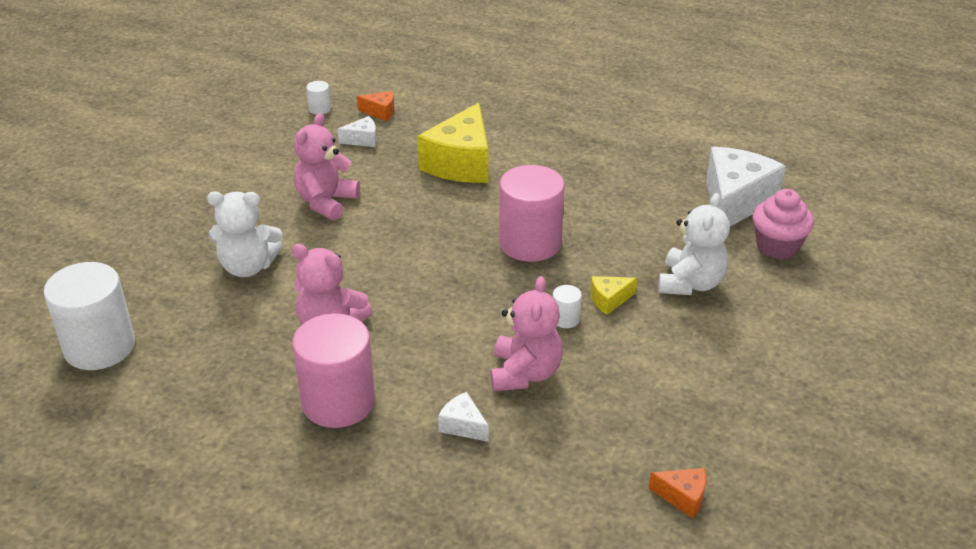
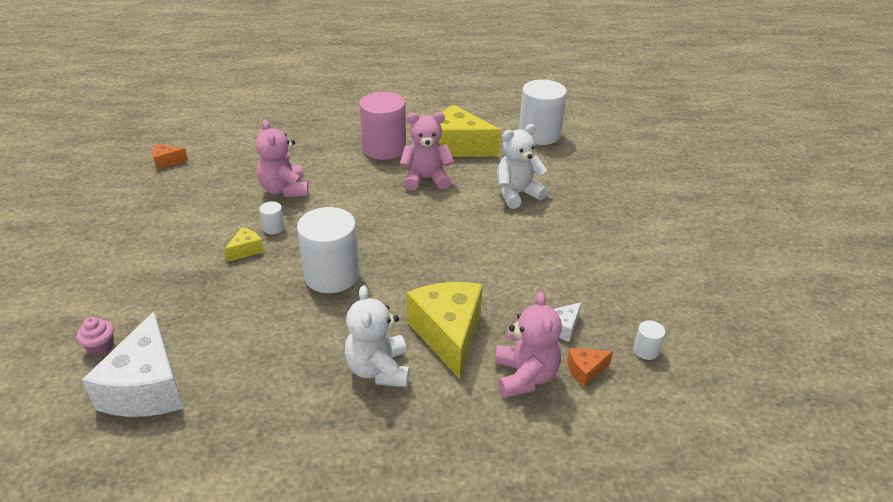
camera: 150 degrees right, 0 degrees up
pink teddy bear [294,113,360,220] -> pink teddy bear moved to [495,291,562,398]
white cheese [438,392,489,442] -> none
pink cylinder [499,165,565,262] -> white cylinder [297,207,359,293]
white teddy bear [658,193,730,295] -> white teddy bear moved to [345,286,410,387]
pink cupcake [752,189,814,259] -> pink cupcake [77,317,114,356], size x0.58
none -> yellow cheese [438,105,501,157]

